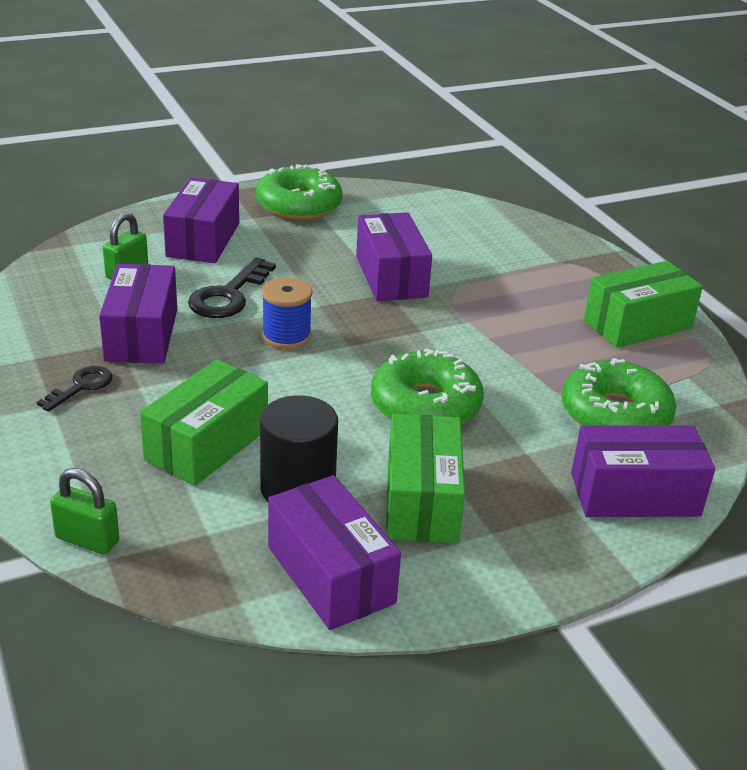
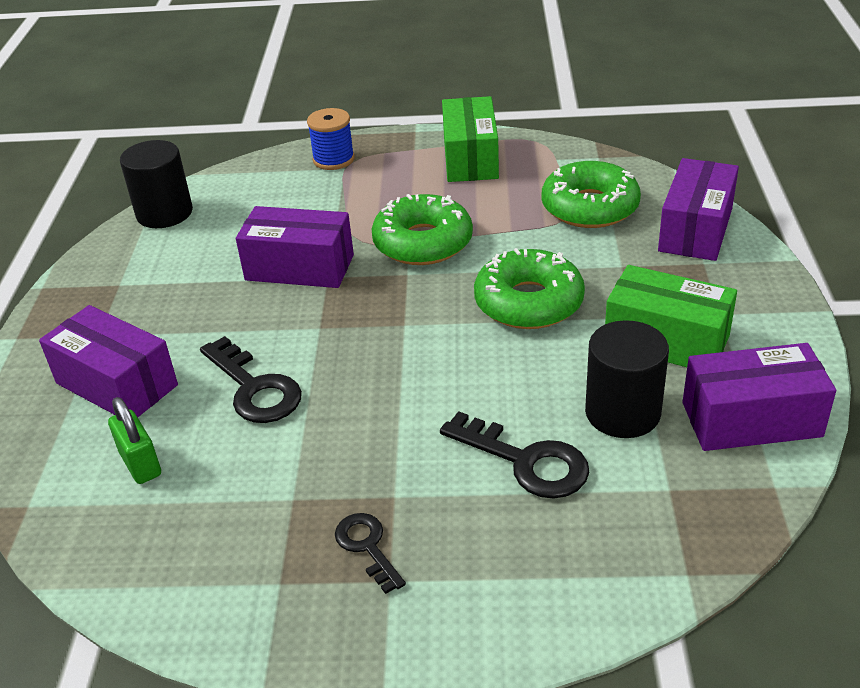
camera: 60 degrees left, 5 degrees up
green padlock [50,468,119,554] -> none
purple box [99,264,177,363] -> none
green box [140,359,268,486] -> black key [440,411,589,499]
green donut [256,164,342,220] -> green donut moved to [372,194,473,265]
blue spool [262,277,312,349] -> blue spool moved to [307,108,355,170]
none -> black cylinder [120,140,193,228]

